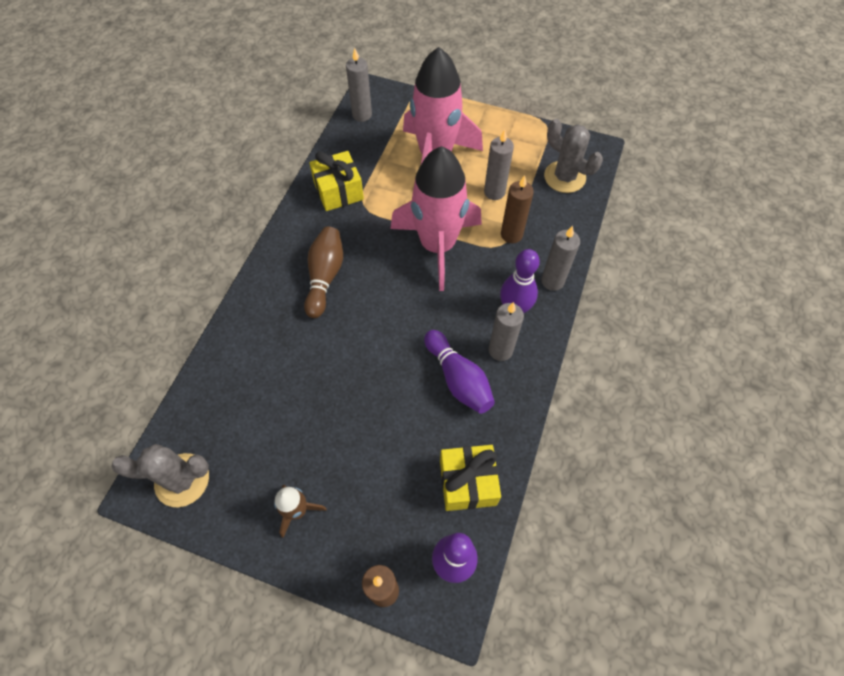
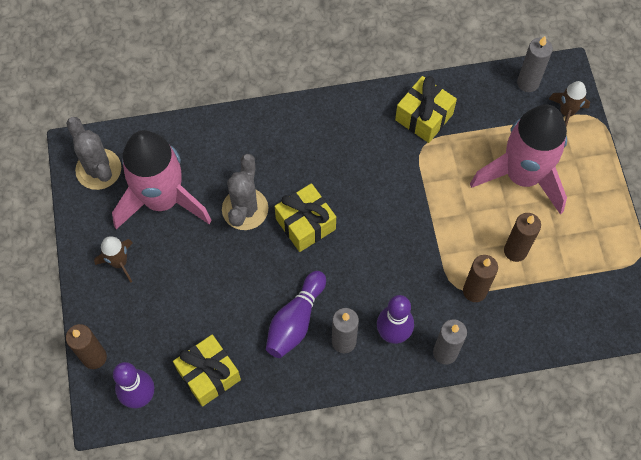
camera: 60 degrees right, 5 degrees up
brown bowling pin [304,227,343,318] -> none
pink rocket [390,146,482,291] -> pink rocket moved to [112,130,212,229]
grey candle [484,129,514,200] -> brown candle [504,213,541,262]
grey cactus [544,119,603,193] -> grey cactus moved to [222,154,268,230]
none -> yellow gift [275,183,336,252]
none -> brown rocket [549,81,590,127]

